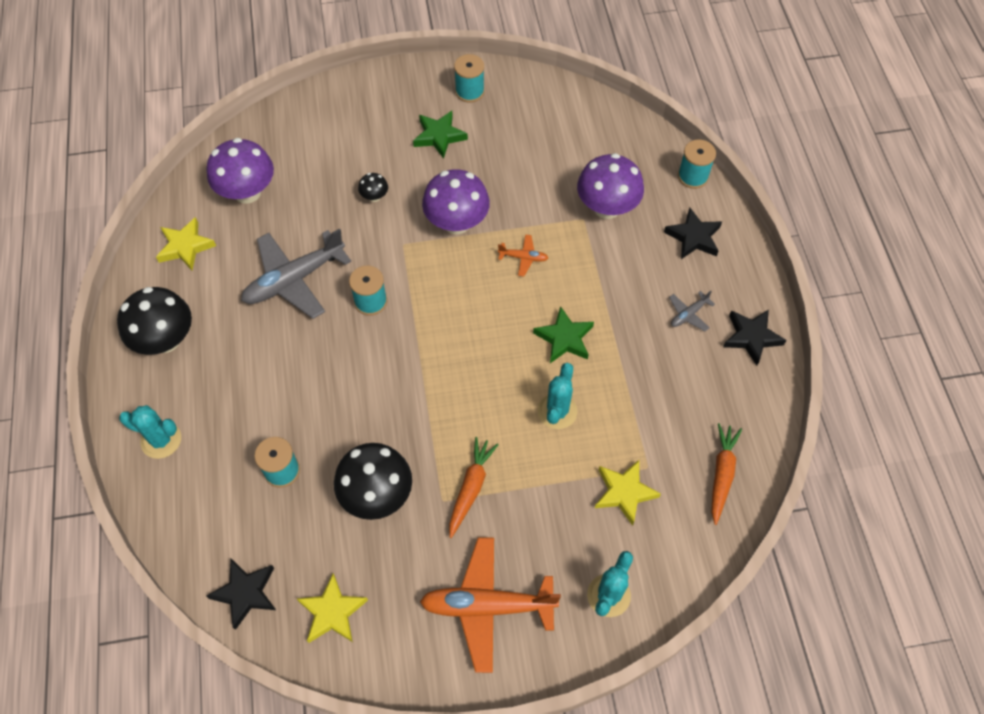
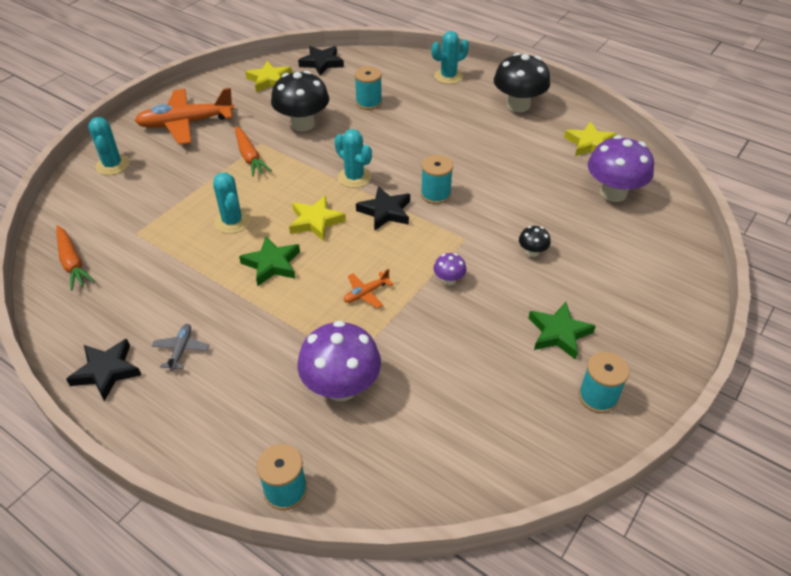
camera: 135 degrees right, 15 degrees down
grey plane [241,228,351,319] -> none
orange plane [420,537,561,673] -> orange plane turned 150 degrees counterclockwise [135,88,235,145]
purple mushroom [422,169,490,234] -> purple mushroom [434,253,466,285], size x0.46
yellow star [595,460,661,526] -> yellow star moved to [289,196,346,241]
black star [664,208,722,259] -> black star moved to [356,186,410,231]
none -> turquoise cactus [334,129,372,188]

